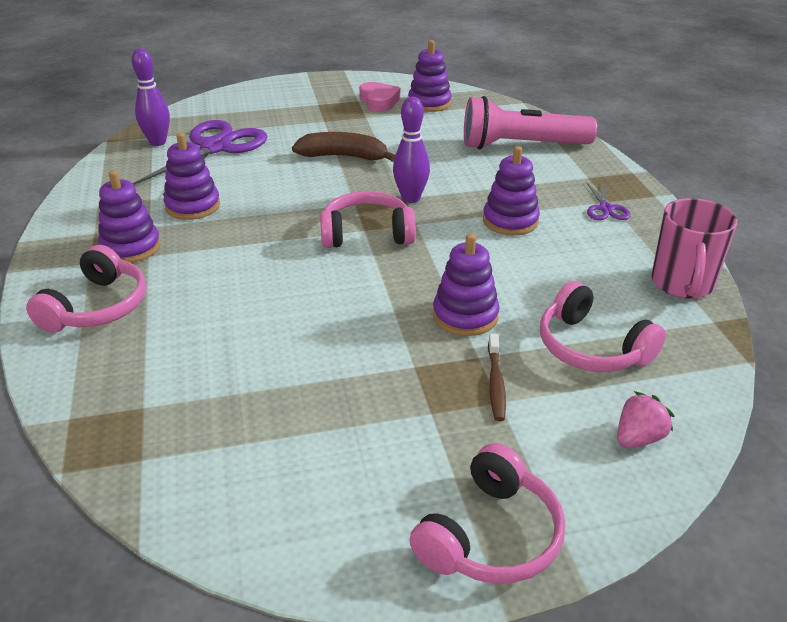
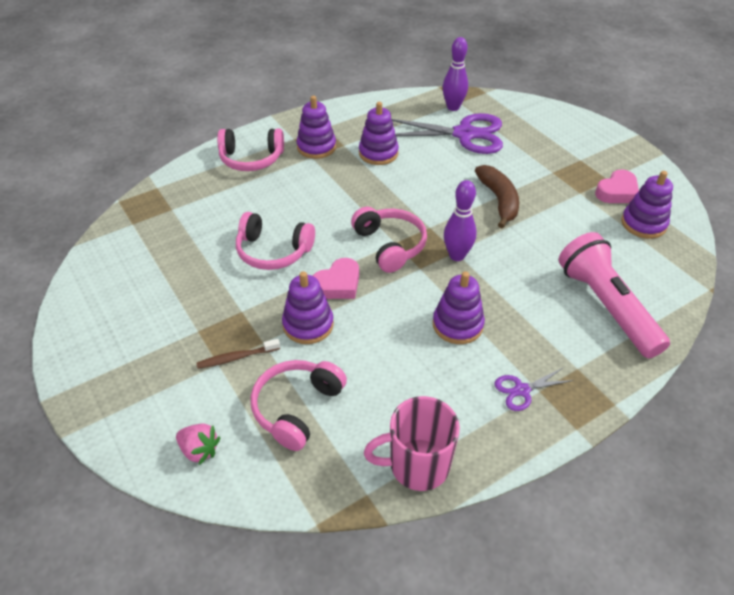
camera: 70 degrees right, 10 degrees up
pink headphones [409,443,565,584] -> pink headphones moved to [236,212,315,270]
none -> pink heart [313,258,359,299]

